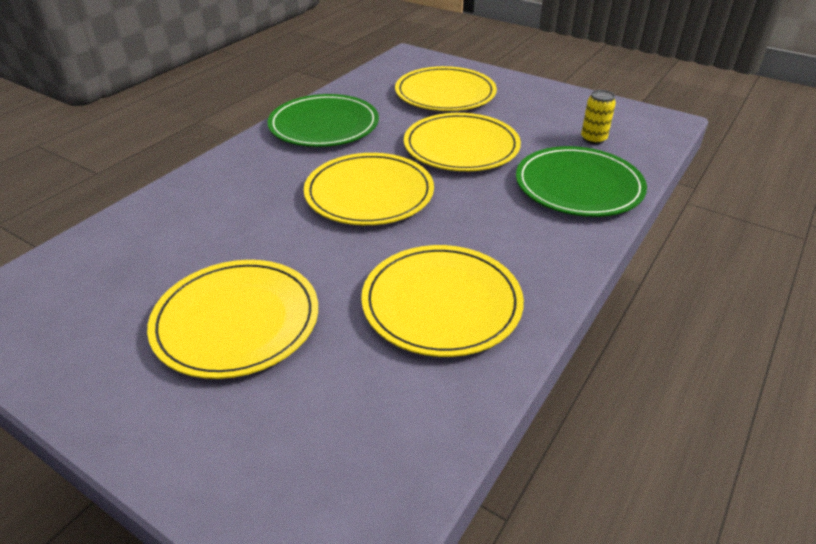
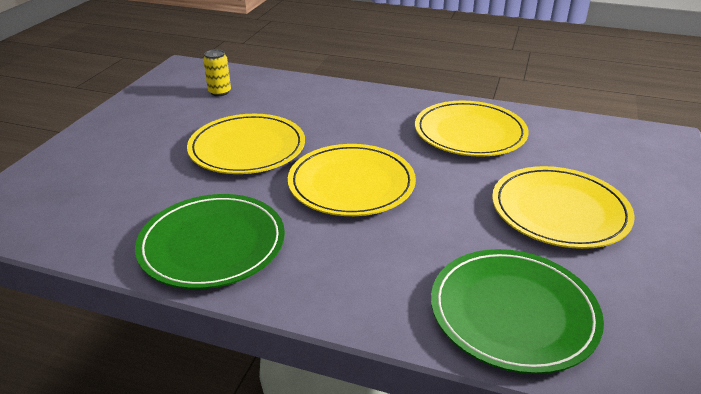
camera: 105 degrees left, 5 degrees down
yellow plate [395,66,497,111] -> none
green plate [516,146,647,217] -> green plate moved to [431,249,604,374]

